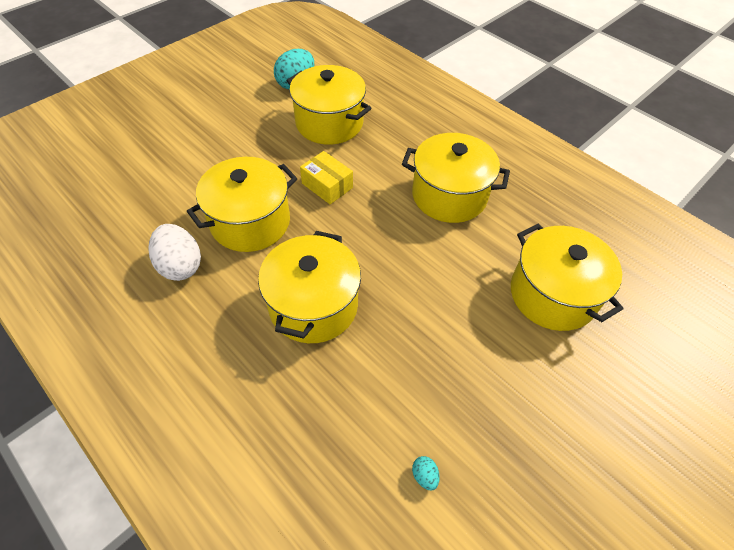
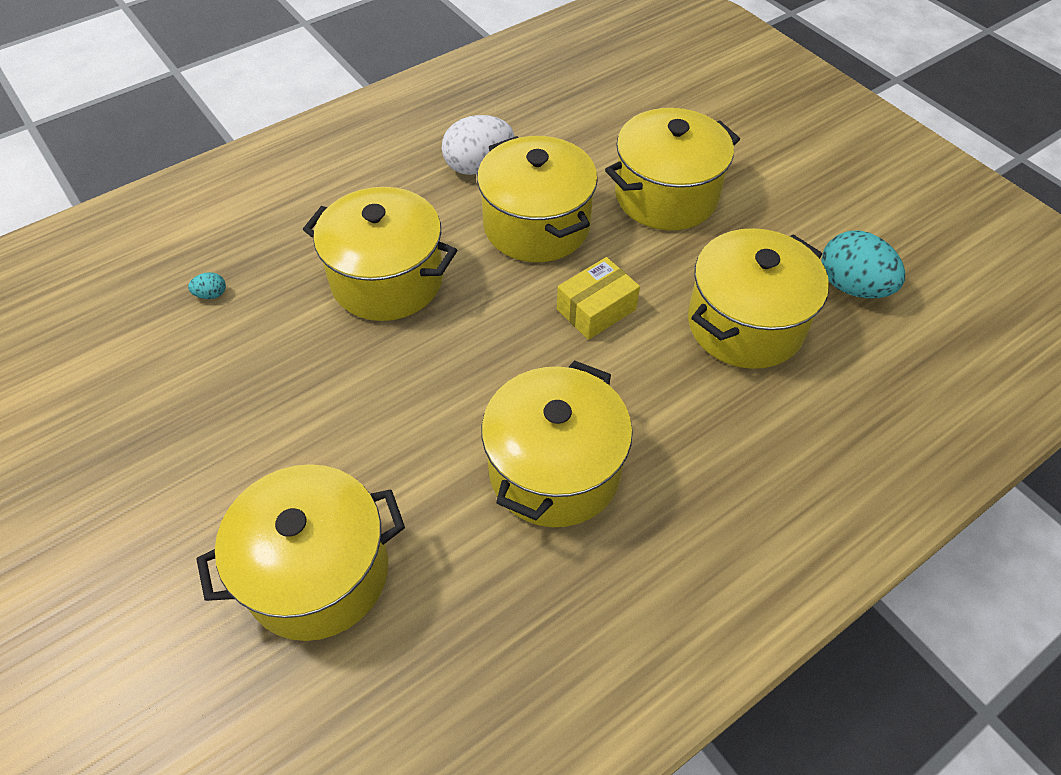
camera: 100 degrees right, 0 degrees up
turquoise egg [412,456,440,490] -> turquoise egg moved to [188,272,226,299]
none -> yellow pot [605,108,740,230]

